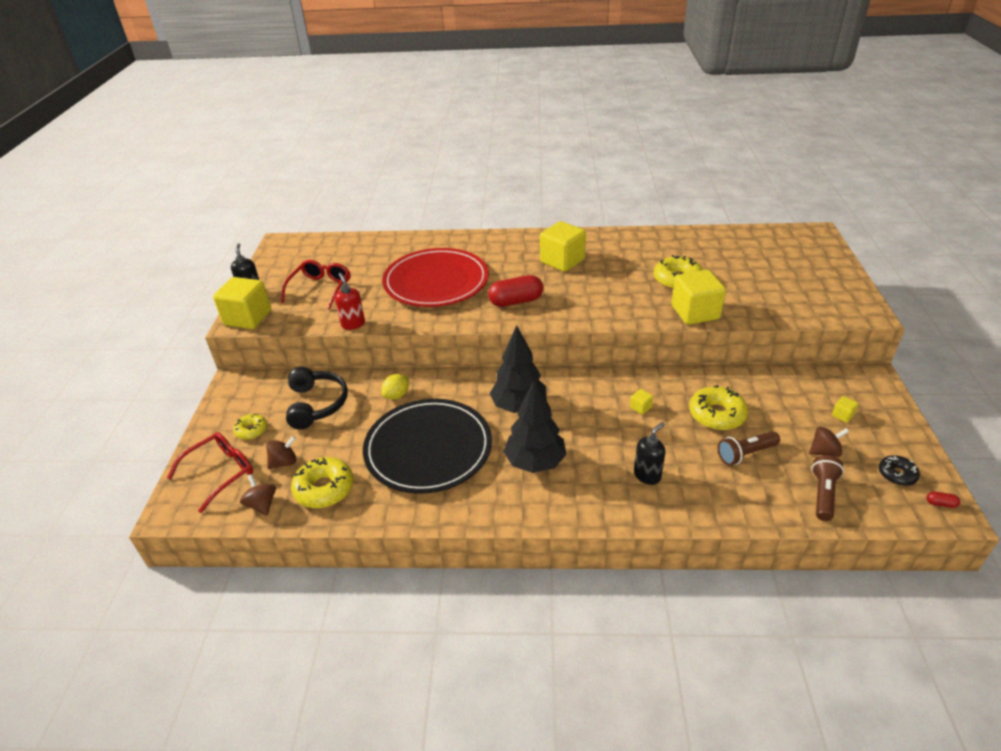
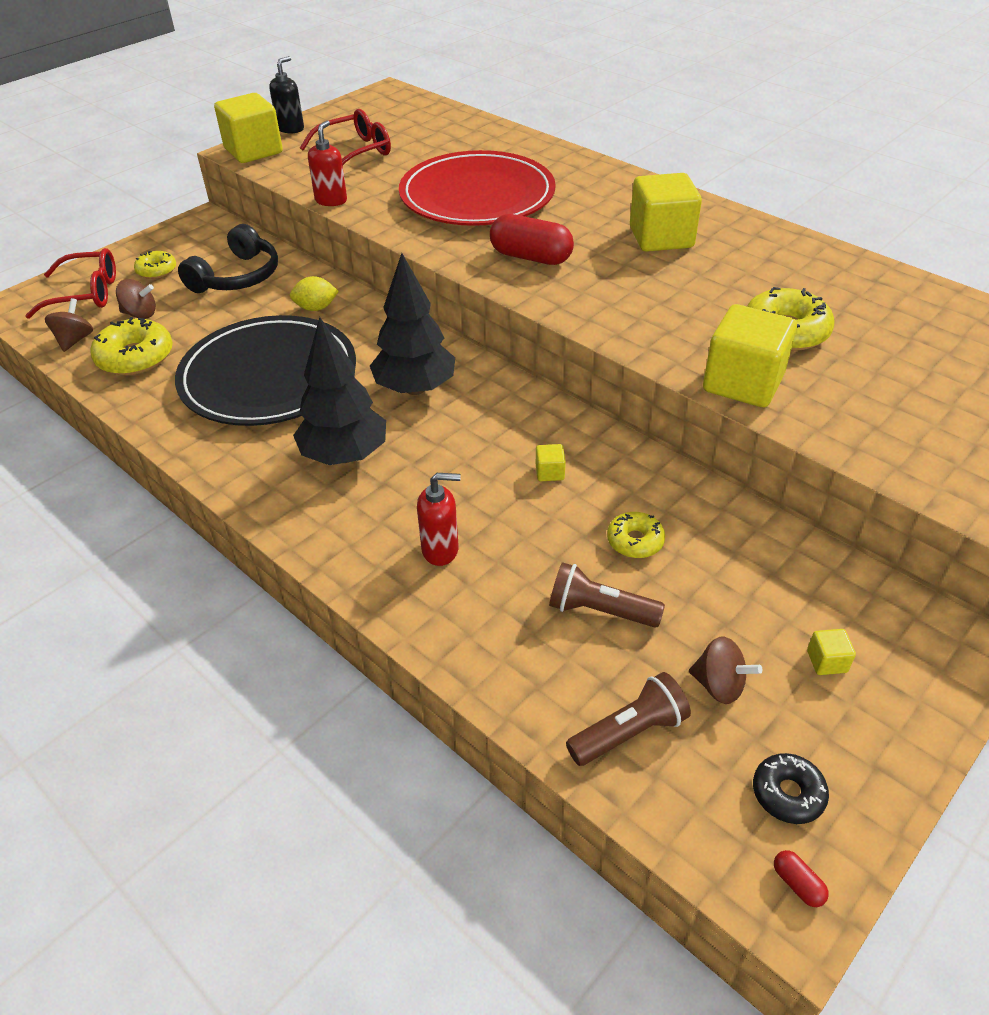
camera: 40 degrees right, 5 degrees up
black soap dispenser [634,422,666,485] -> red soap dispenser [417,473,461,566]
yellow donut [689,385,748,430] -> yellow donut [607,512,665,558], size x0.59

